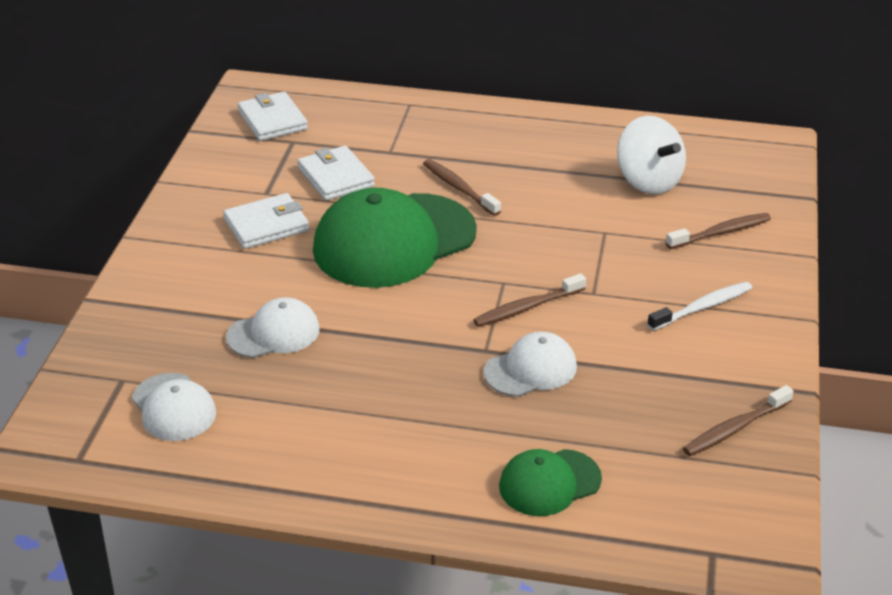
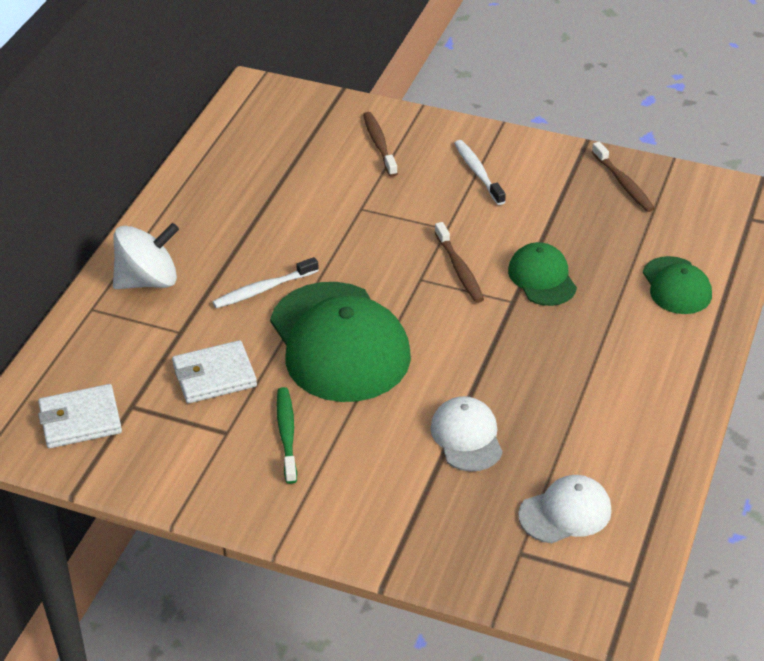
camera: 80 degrees left, 5 degrees up
white wallet [223,193,309,249] -> green toothbrush [277,387,297,484]
brown toothbrush [423,159,501,216] -> white toothbrush [212,257,319,308]
white cap [484,332,577,397] -> green cap [508,242,577,306]
white spinning top [617,116,686,194] -> white spinning top moved to [113,223,179,289]

